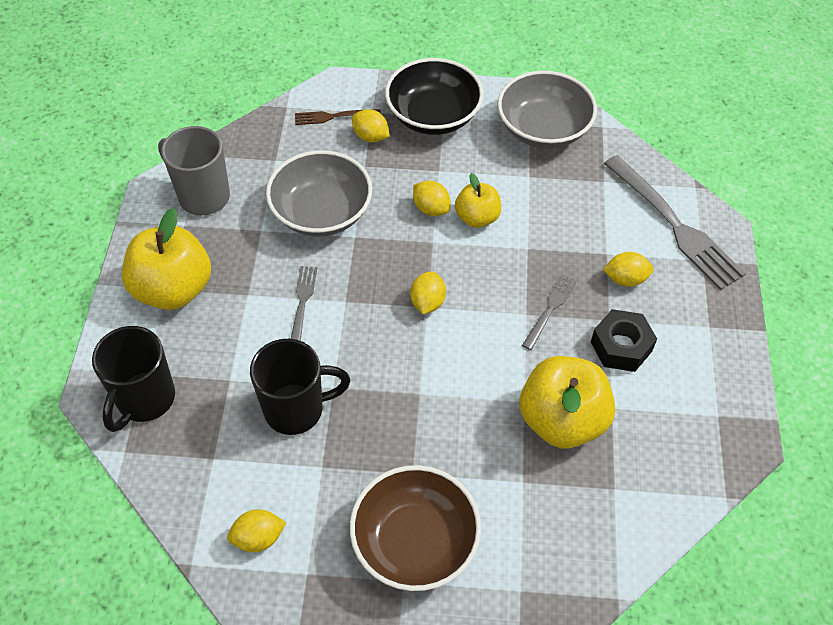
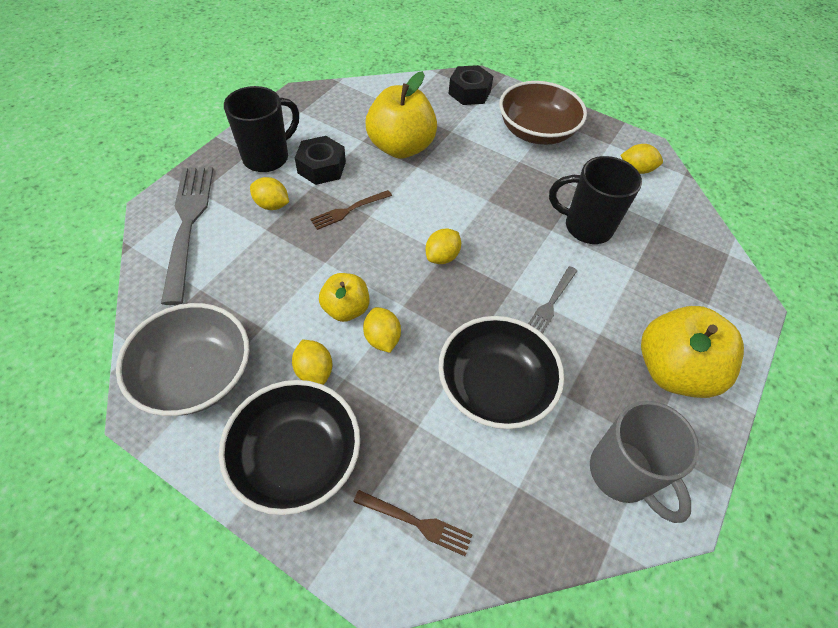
camera: 155 degrees left, 0 degrees up
black mug [92,326,175,432] -> black mug moved to [224,86,299,172]
grey bowl [266,150,372,237] -> black bowl [438,316,564,429]
yellow lemon [352,109,390,142] -> yellow lemon moved to [292,339,332,385]
grey fork [522,274,577,350] -> brown fork [310,190,392,230]
none -> black nut [449,65,493,105]

